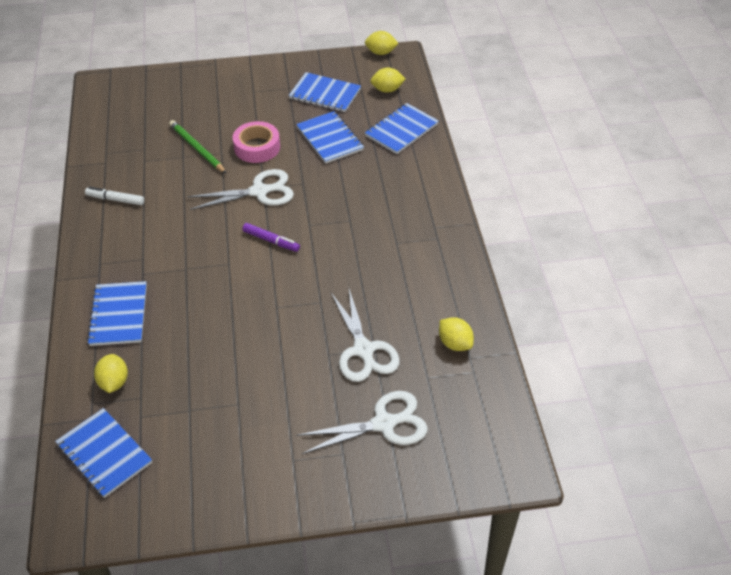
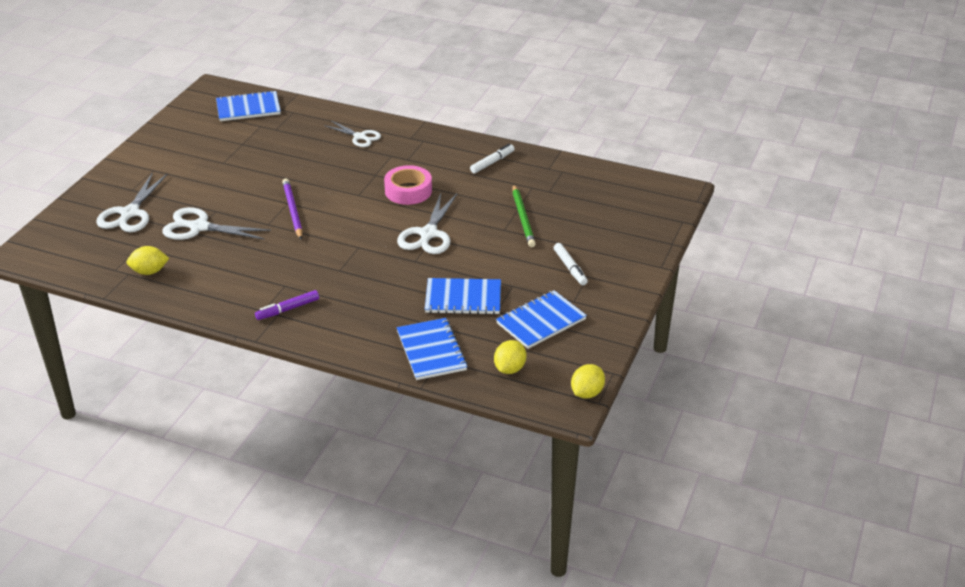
camera: 120 degrees right, 10 degrees down
blue notebook [87,281,147,346] -> white scissors [324,121,381,147]
yellow lemon [94,354,128,393] -> none
green pencil [169,120,227,174] -> green pencil turned 90 degrees clockwise [512,184,536,247]
pink tape [233,121,280,163] -> pink tape moved to [384,165,432,205]
purple marker [242,223,300,252] -> purple marker moved to [255,290,319,320]
none -> purple pencil [282,178,303,239]
none -> white marker [554,243,588,285]

